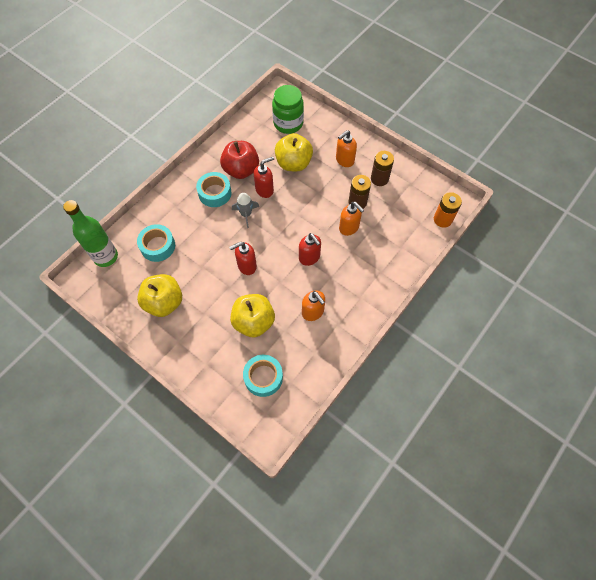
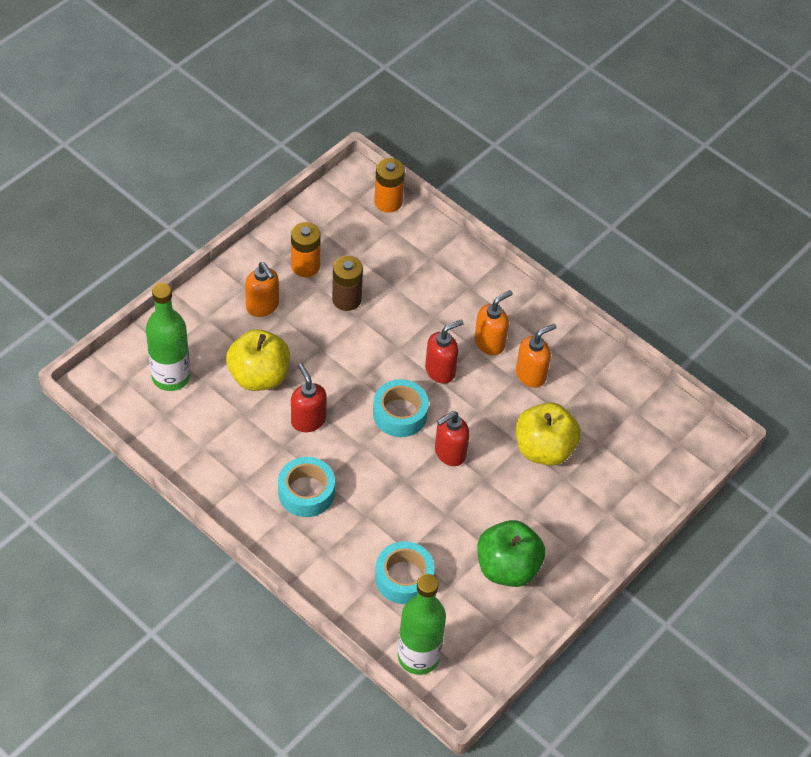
camera: 90 degrees left, 10 degrees down
yellow apple [137,274,182,317] -> green apple [477,520,545,587]
red apple [220,141,259,179] -> none
red soap dispenser [229,242,257,275] -> red soap dispenser turned 75 degrees clockwise [435,411,470,466]
grey rocket [232,193,259,228] -> none
turquoise tape [243,355,283,397] -> turquoise tape moved to [373,379,429,437]
green jar [272,85,304,134] -> green bottle [146,283,190,391]
orange soap dispenser [339,202,364,236] -> orange soap dispenser moved to [474,290,513,355]
brown battery [371,151,394,186] -> orange battery [291,222,321,277]

